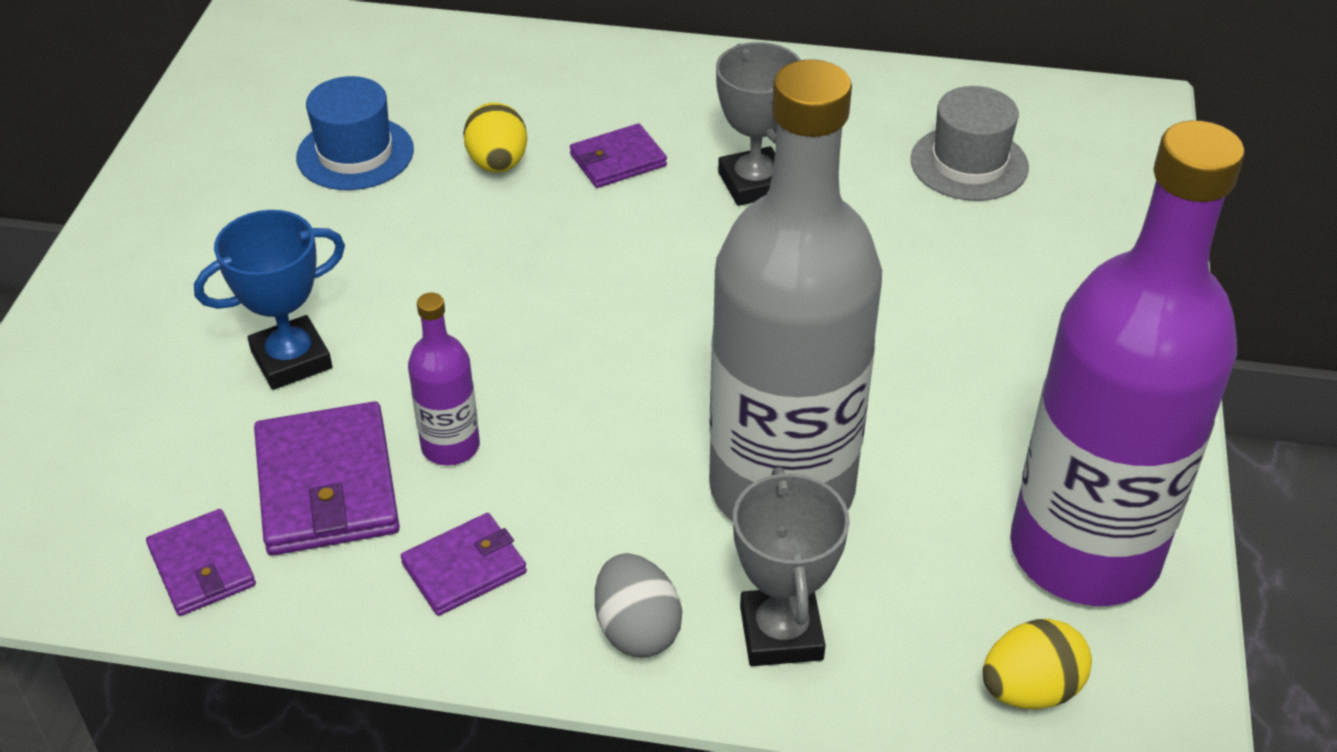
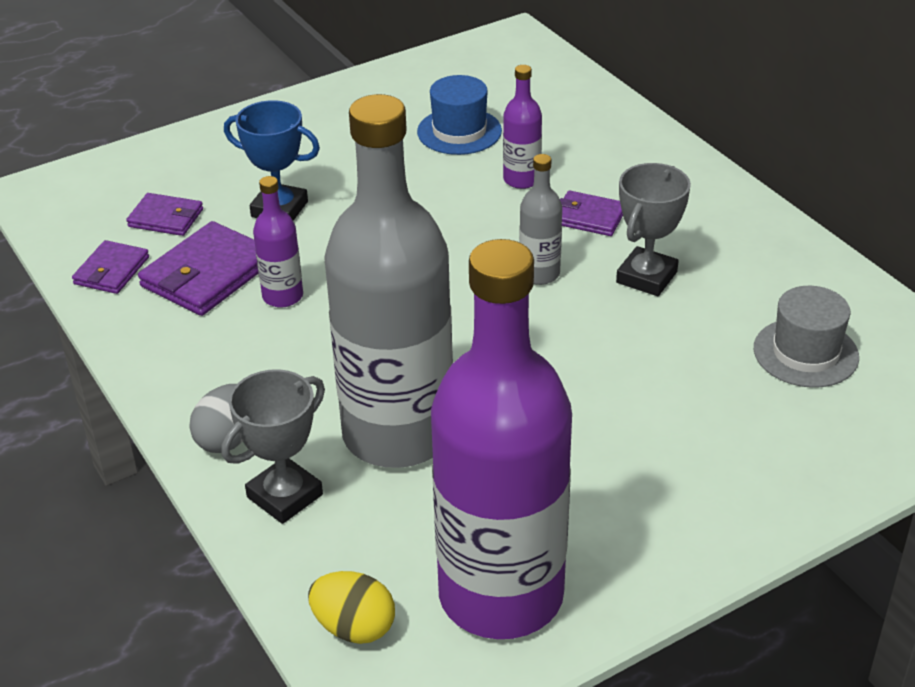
camera: 50 degrees right, 5 degrees down
purple wallet [401,513,527,616] -> purple wallet moved to [126,193,203,236]
yellow egg [463,103,527,173] -> purple bottle [503,65,542,189]
none -> grey bottle [519,154,562,285]

